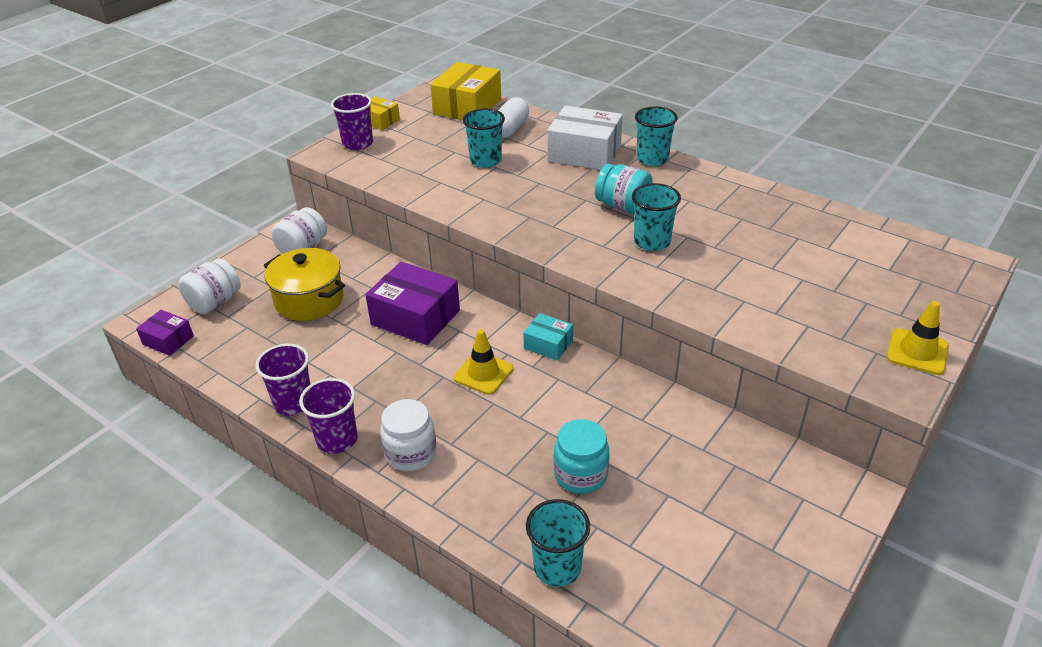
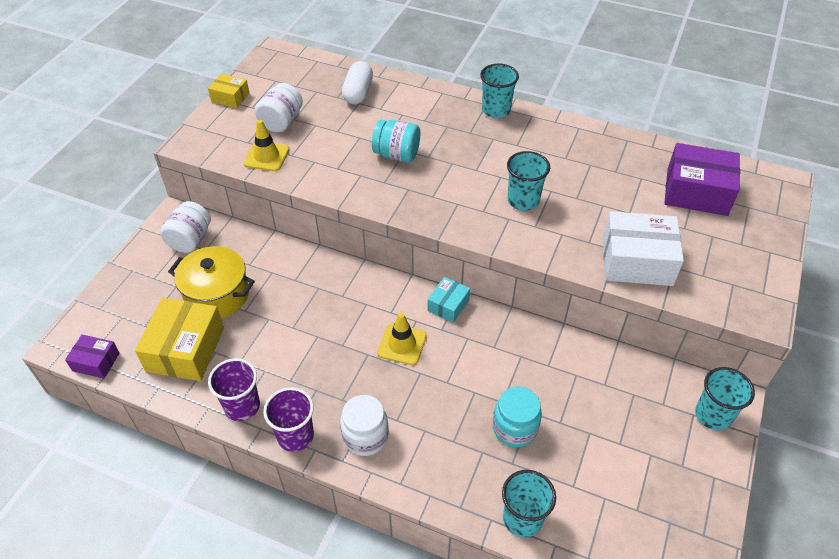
camera: 15 degrees left, 10 degrees up
white jar [178,258,241,314] -> white jar moved to [255,83,303,133]
purple cup [331,93,373,150] -> none
purple box [365,262,460,345] -> purple box moved to [664,143,740,216]
yellow box [430,62,501,120] -> yellow box moved to [135,298,224,381]
turquoise cup [463,108,505,168] -> turquoise cup moved to [695,367,755,430]
turquoise box [523,313,573,361] -> turquoise box turned 75 degrees counterclockwise [428,277,470,323]
white box [548,106,623,170] -> white box moved to [603,211,684,286]
turquoise jar [595,164,653,214] -> turquoise jar moved to [372,120,420,162]
yellow traffic cone [887,301,949,375] -> yellow traffic cone moved to [244,120,289,171]

